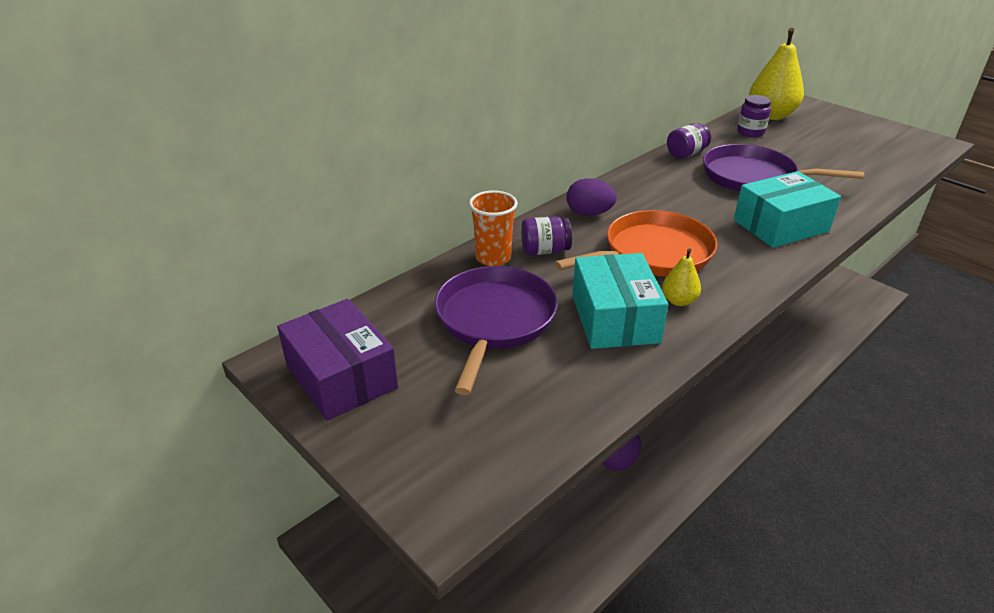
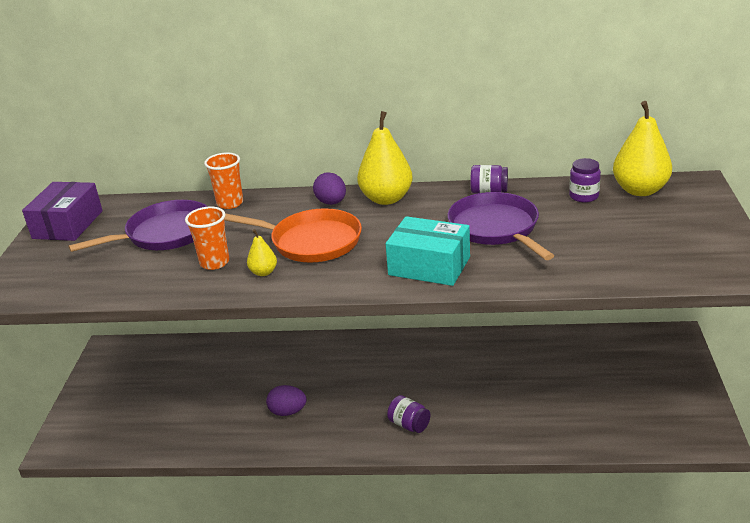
camera: 50 degrees right, 5 degrees down
purple jar [521,216,572,255] -> purple jar moved to [387,395,430,433]
turquoise box [572,253,668,349] -> orange cup [185,207,229,270]
none -> yellow pear [357,111,413,205]

